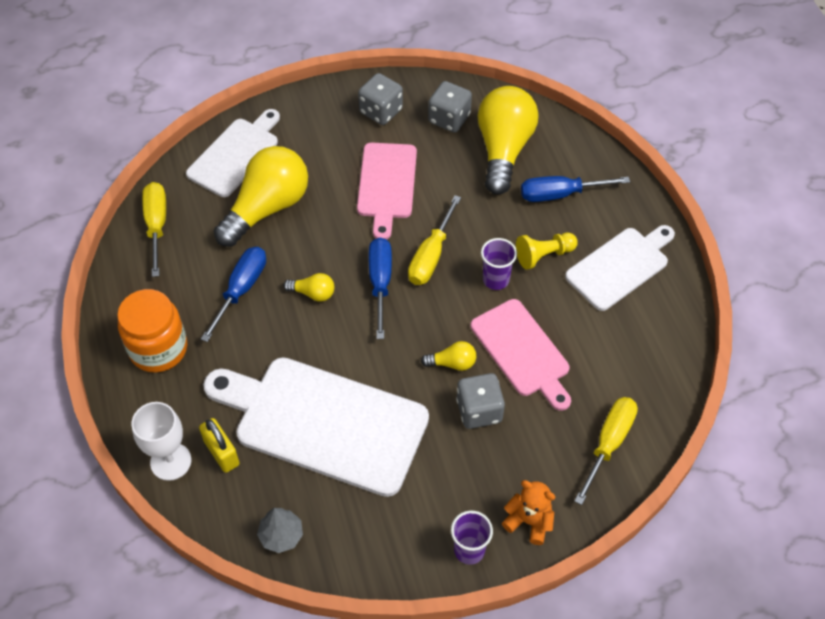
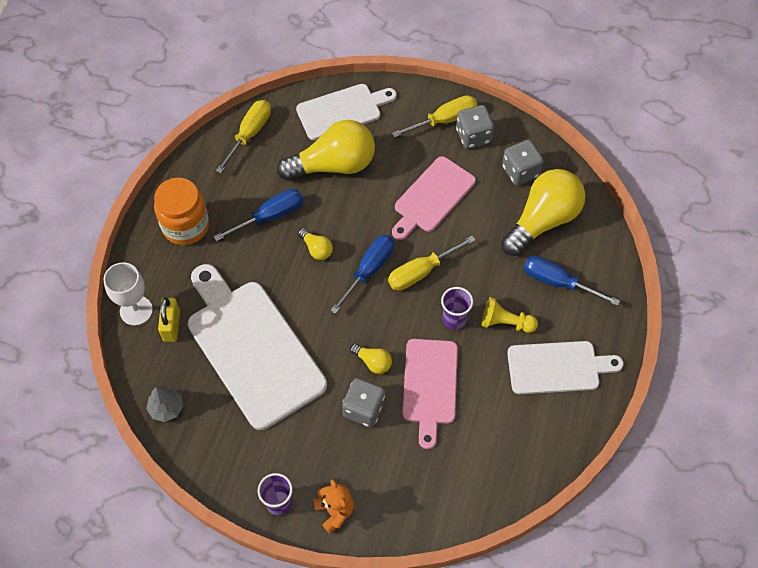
camera: 35 degrees right, 5 degrees up
yellow screwdriver [574,397,638,505] -> yellow screwdriver moved to [392,95,477,138]

